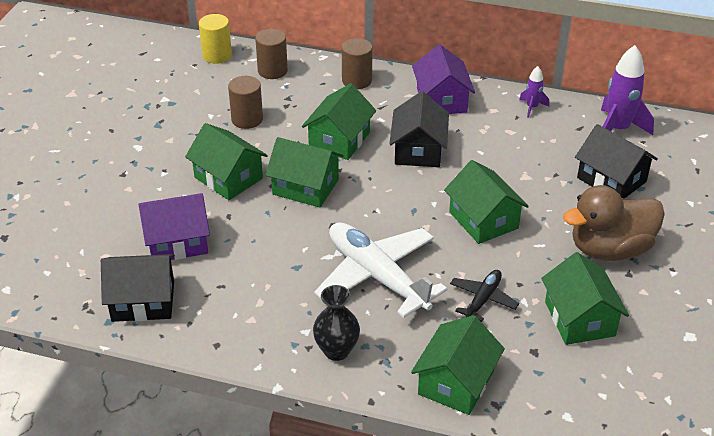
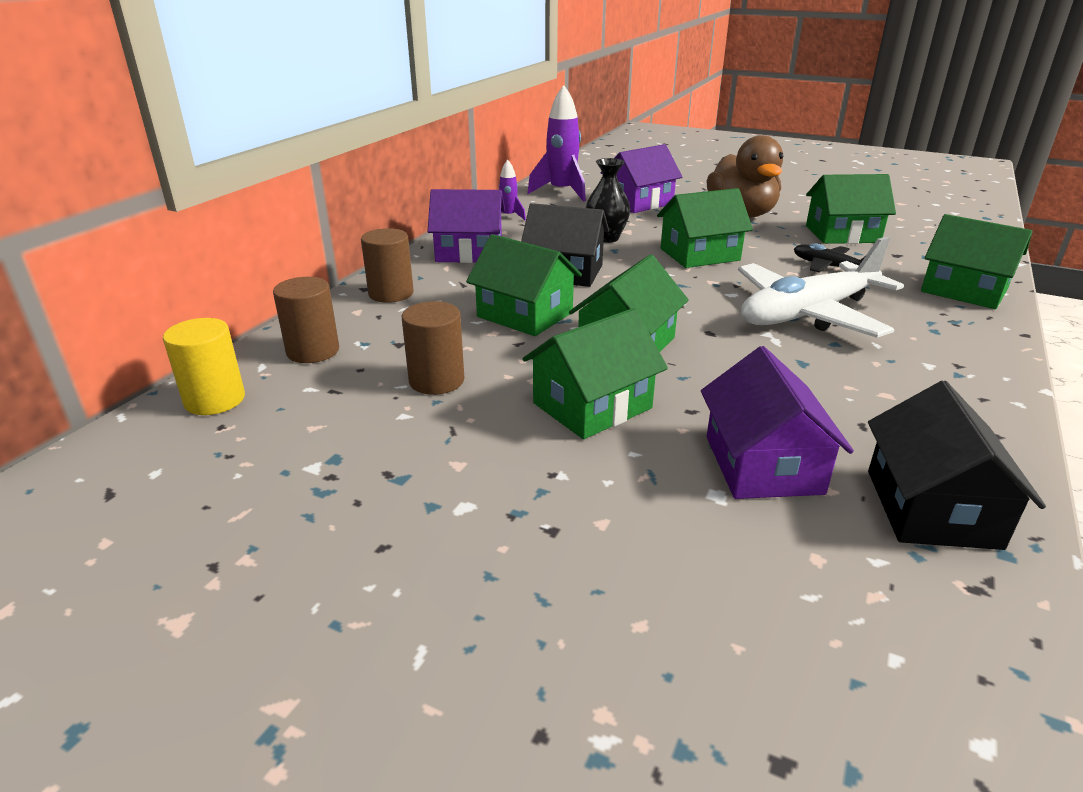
camera: 80 degrees left, 10 degrees down
black vase [313,285,360,361] -> black vase moved to [586,158,630,243]
black house [575,124,658,199] -> purple house [601,144,683,213]

